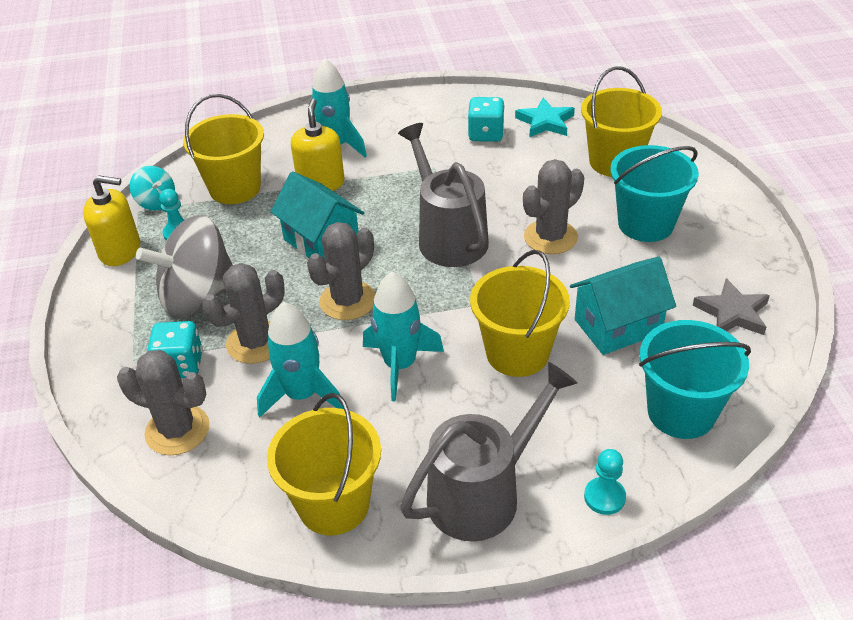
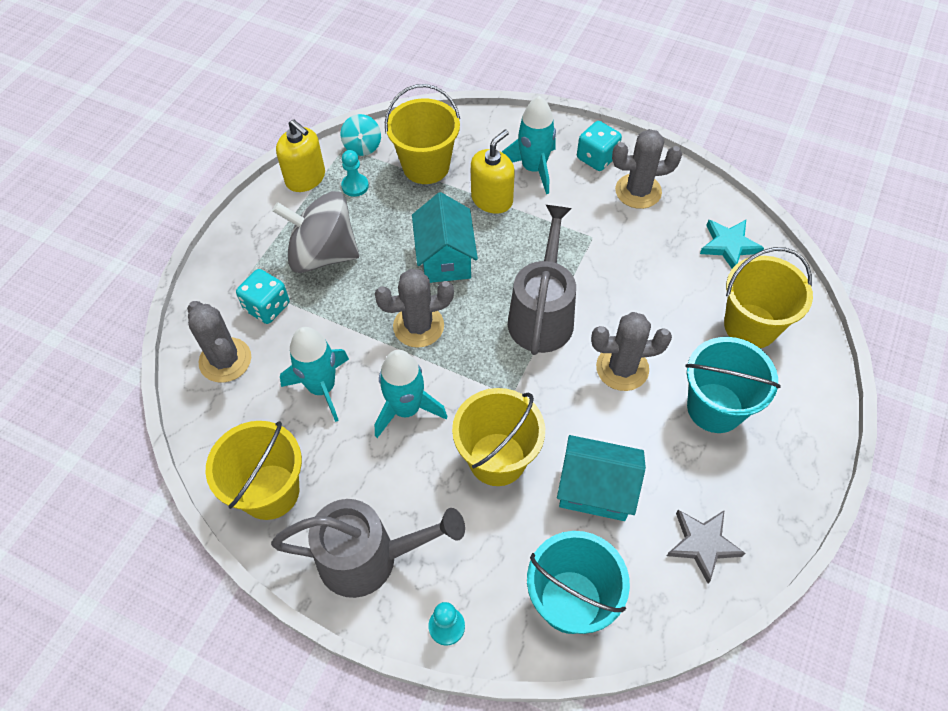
camera: 35 degrees right, 15 degrees up
grey cactus [202,263,285,364] -> grey cactus moved to [612,129,682,209]
turquoise dice [468,97,505,142] -> turquoise dice moved to [577,121,622,171]

